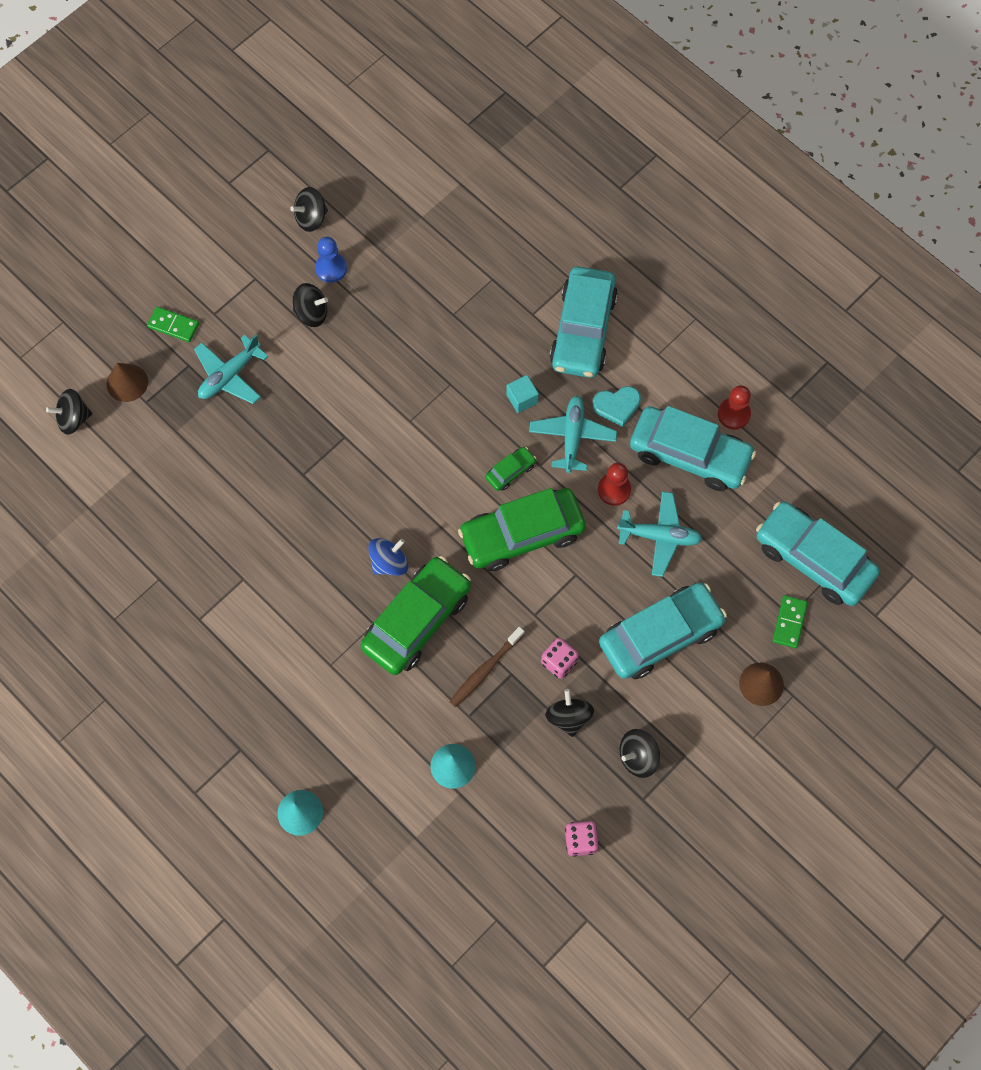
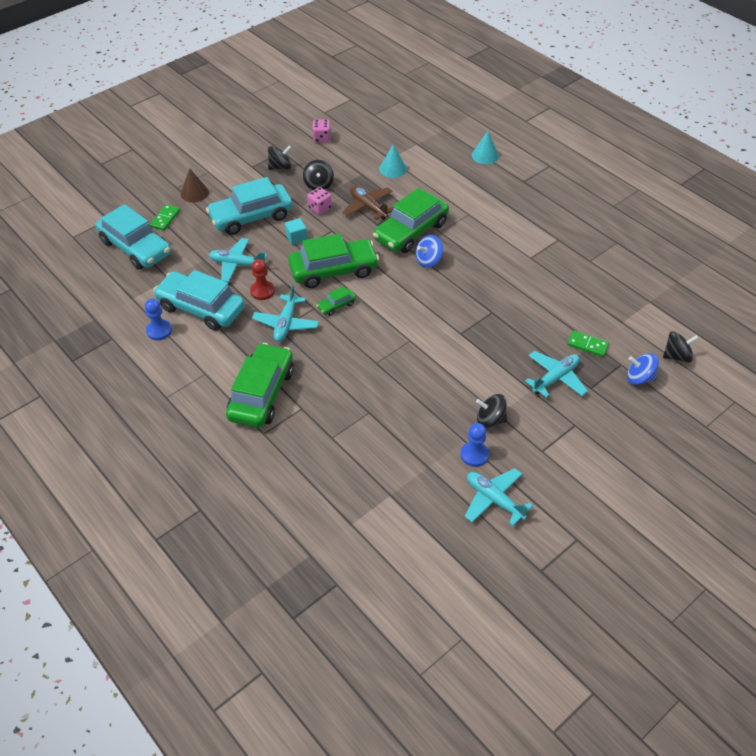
camera: 175 degrees left, 20 degrees down
brown cone [106,363,148,402] -> blue spinning top [627,353,659,385]
green domino [147,307,199,342] -> green domino moved to [567,331,609,357]
black spinning top [290,187,328,232] -> turquoise plane [465,468,533,526]
brown toothbrush [449,627,524,707] -> brown plane [342,186,393,220]
turquoise cube [506,375,539,413] -> turquoise cube moved to [285,218,307,245]
turquoise car [550,266,618,378] -> green car [226,343,294,428]
turquoise heart [593,386,641,427] -> none
red pawn [718,385,751,429] -> blue pawn [145,299,172,340]

